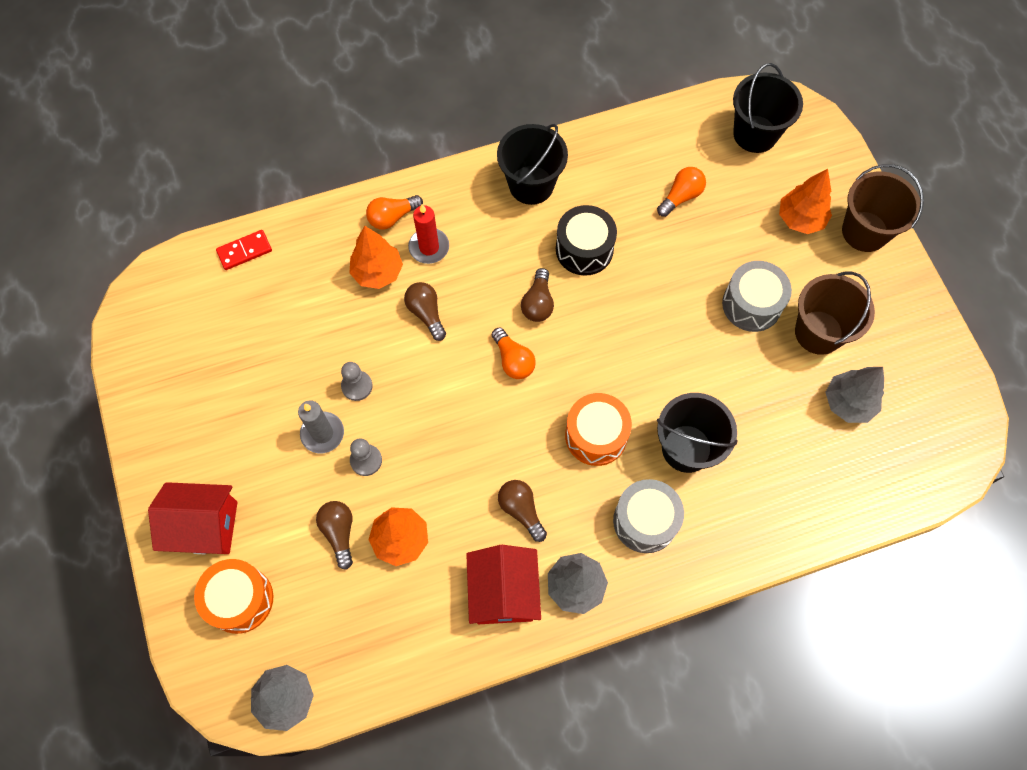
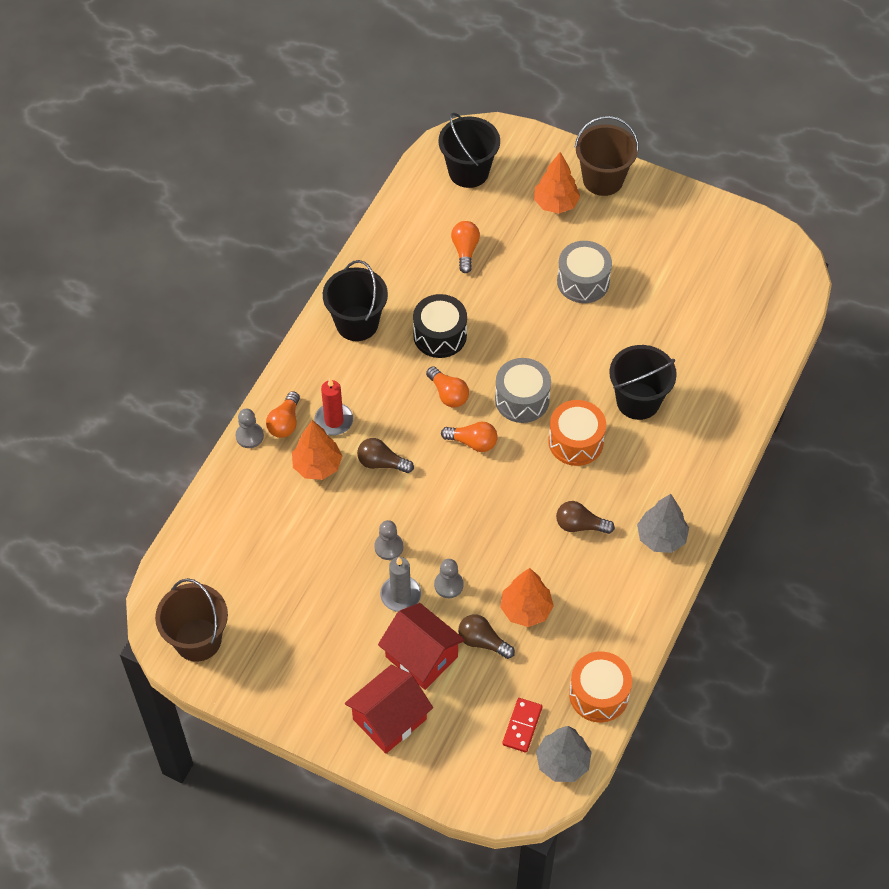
camera: 45 degrees left, 10 degrees down
orange drum [194,559,273,634] -> orange drum moved to [569,651,632,723]
red domino [216,230,272,270] -> red domino moved to [502,698,542,753]
red house [466,545,541,624] -> red house moved to [378,603,465,690]
brown light bulb [521,268,554,322] -> orange light bulb [426,366,469,407]
grey drum [613,479,684,553] -> grey drum moved to [495,358,551,423]
brown bucket [795,272,875,355] -> brown bucket moved to [155,578,228,662]
grey tree [825,367,884,423] -> none
none -> grey pawn [236,409,264,448]

